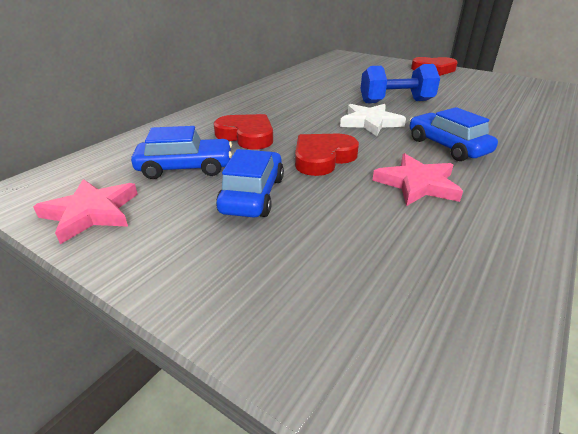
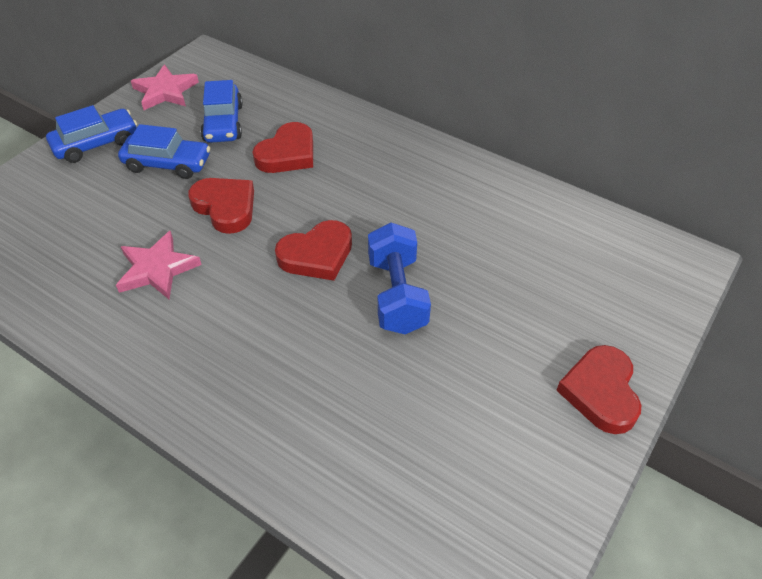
camera: 90 degrees right, 15 degrees up
white star [340,104,406,136] -> red heart [275,220,352,281]
blue car [410,107,498,161] -> blue car moved to [46,105,137,163]

